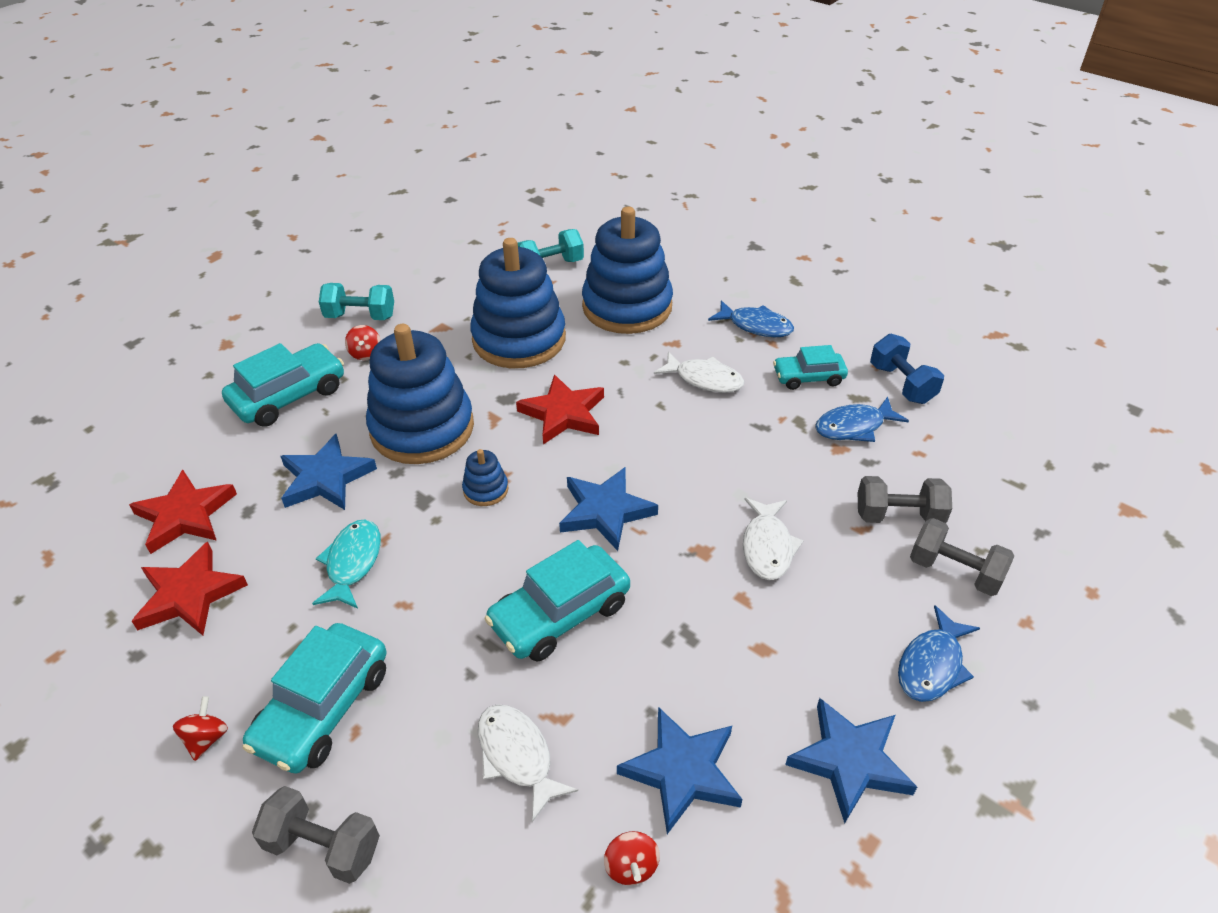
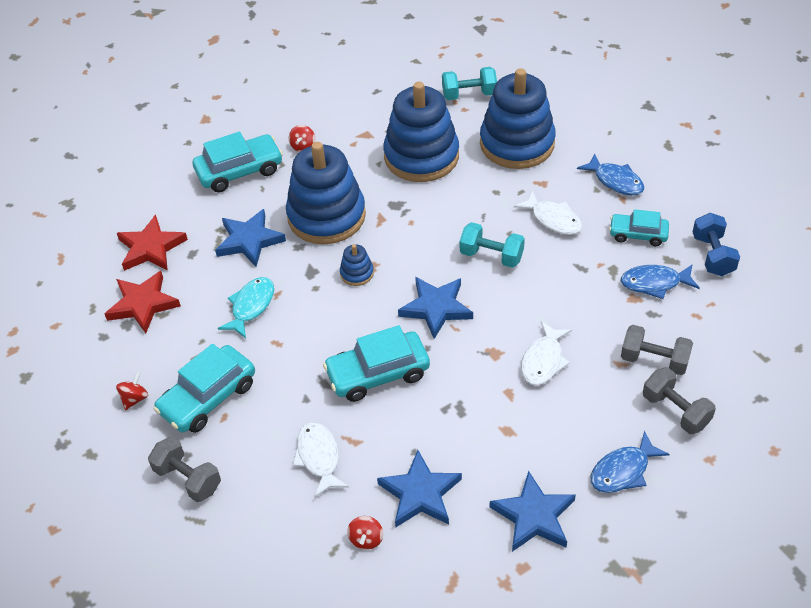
camera: 20 degrees right, 5 degrees up
turquoise dumbbell [319,283,394,320] -> turquoise dumbbell moved to [460,222,525,268]
red star [516,374,604,444] -> none

